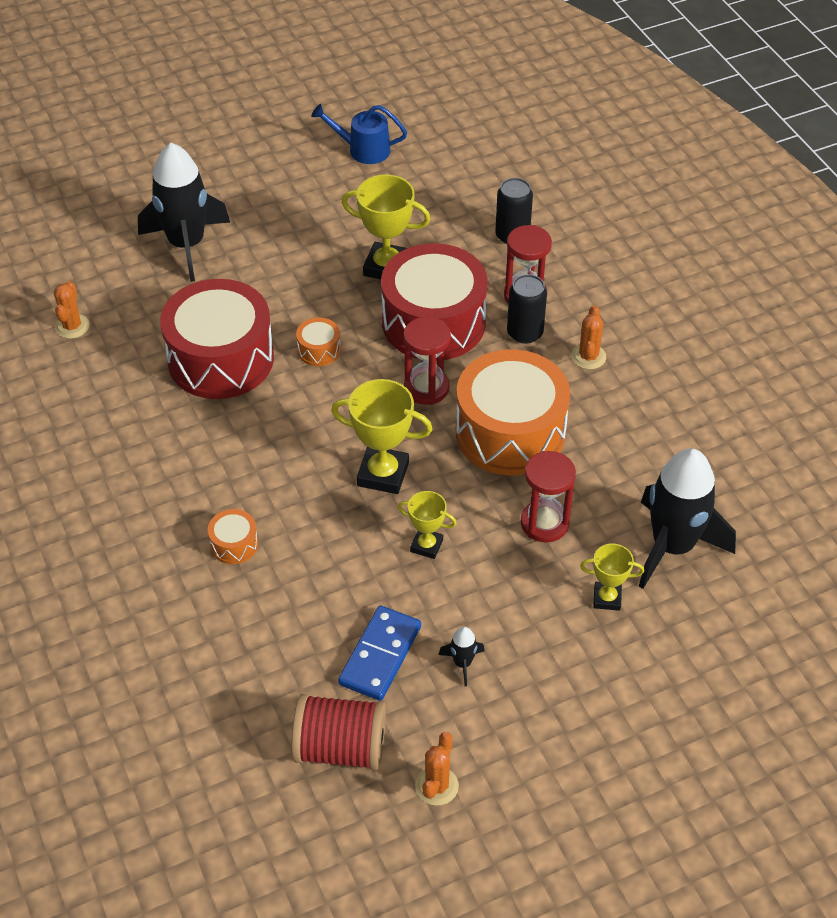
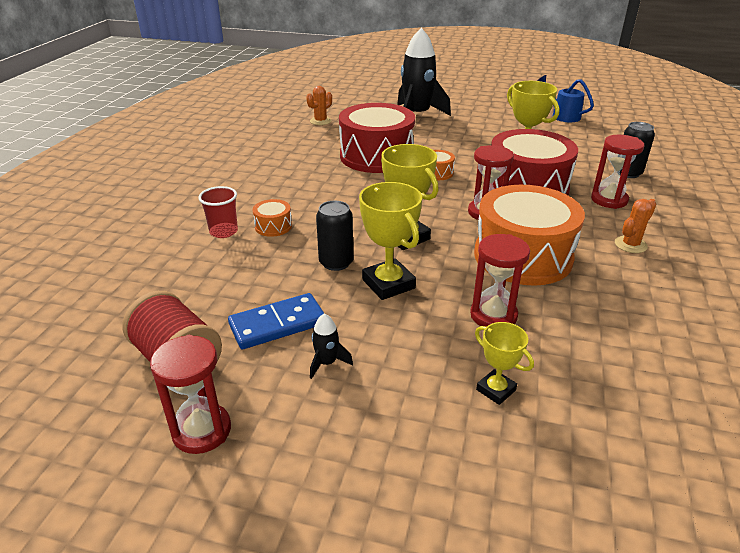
camera: 40 degrees right, 15 degrees down
yellow trophy [398,491,457,559] -> yellow trophy [359,182,422,300], size x1.71
orange cactus [415,732,459,806] -> red hourglass [150,335,231,454]
black can [507,274,547,344] -> black can moved to [316,201,353,271]
black rocket [639,448,736,589] -> none
none -> red cup [198,186,238,238]

